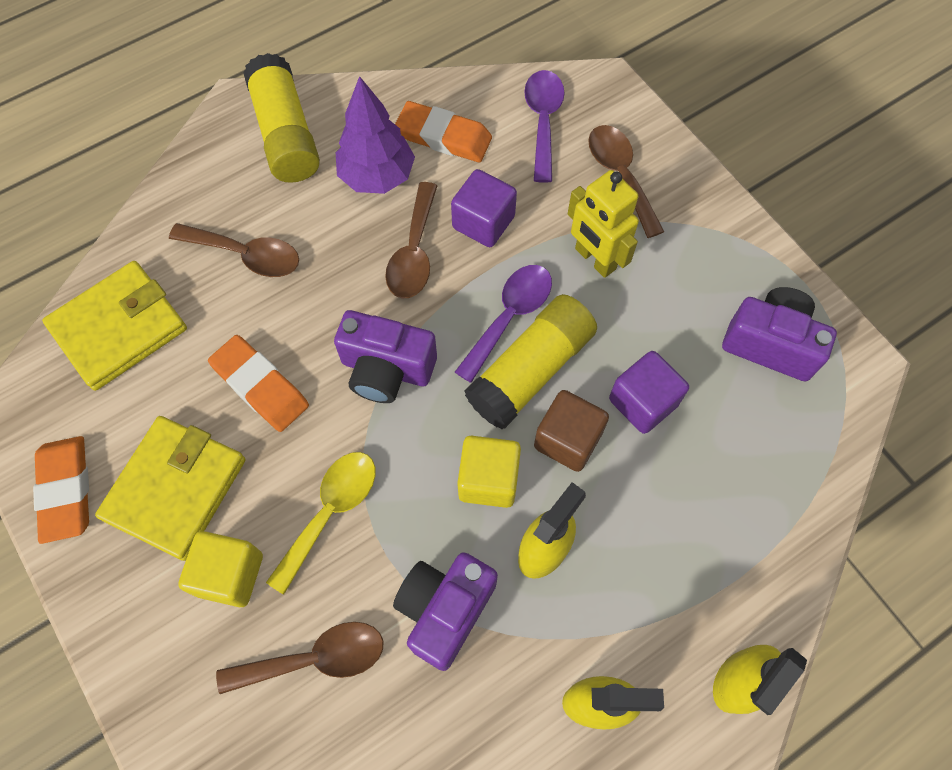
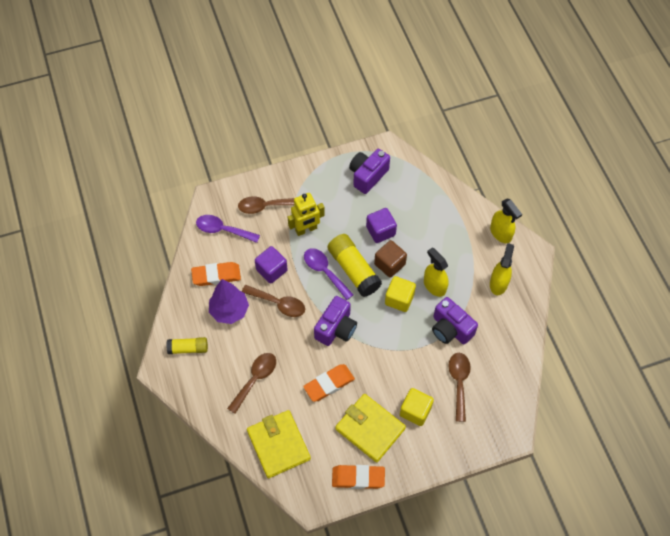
camera: 75 degrees left, 5 degrees down
yellow glue stick [243,53,320,183] -> yellow glue stick [167,337,208,354], size x0.59
yellow spoon [266,452,375,595] -> none
orange eraser [395,101,492,162] -> orange eraser turned 45 degrees clockwise [191,262,241,286]

